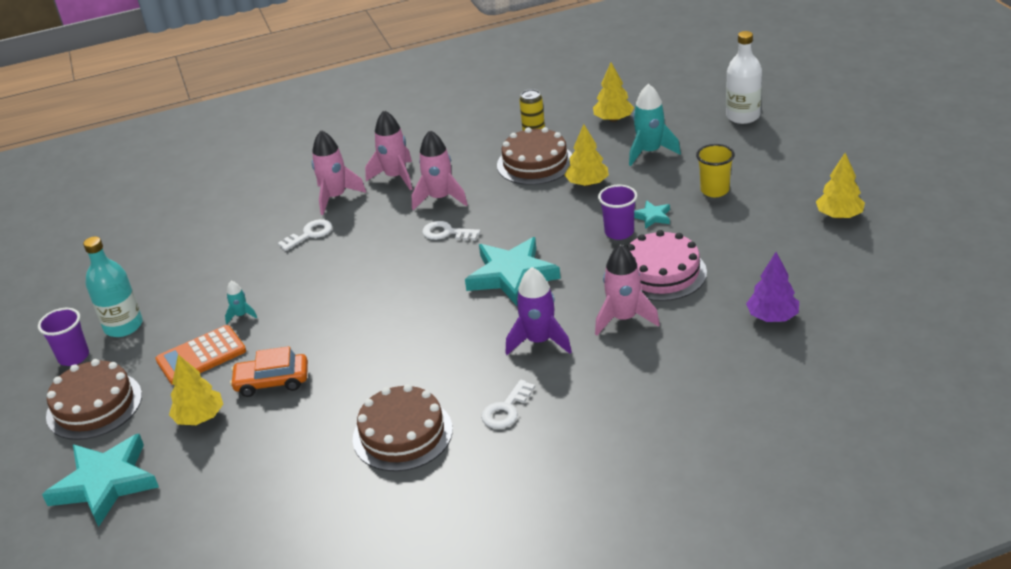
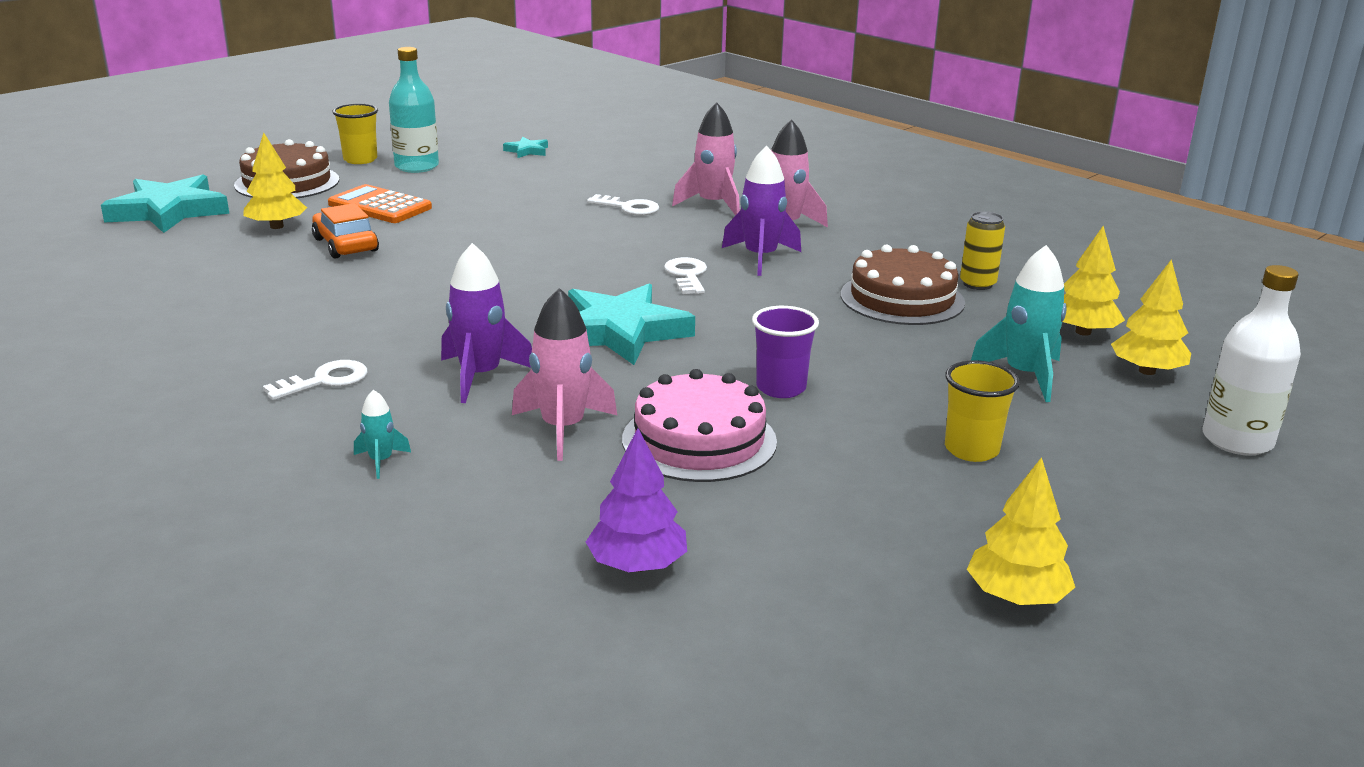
camera: 60 degrees right, 10 degrees down
purple cup [38,308,89,366] -> yellow cup [332,104,378,164]
turquoise rocket [225,281,257,324] -> turquoise rocket moved to [354,390,411,479]
brown cake [353,384,453,471] -> none
pink rocket [412,130,468,210] -> purple rocket [722,146,801,276]
white key [481,380,535,429] -> white key turned 135 degrees clockwise [263,360,367,400]
yellow tree [565,124,609,186] -> yellow tree moved to [1111,259,1191,375]
turquoise star [634,200,670,229] -> turquoise star moved to [503,137,548,158]

